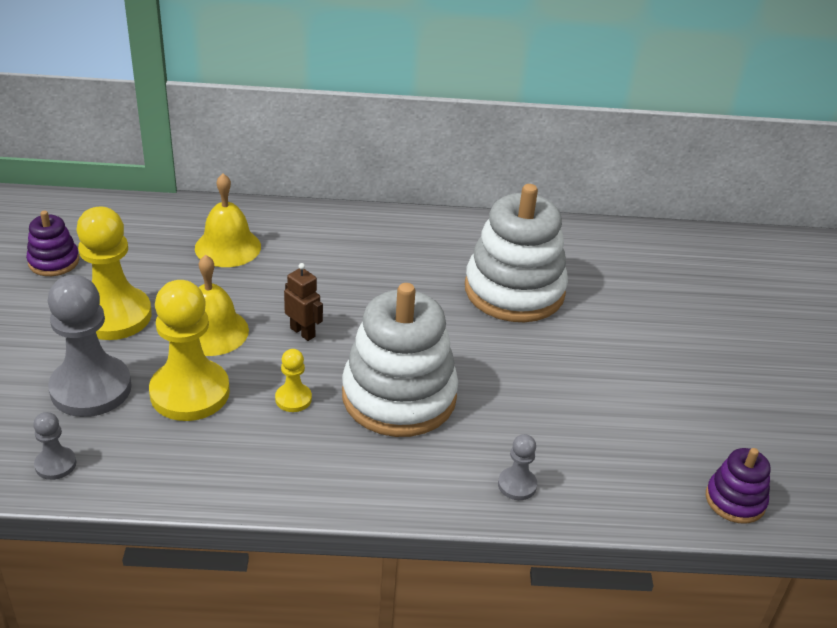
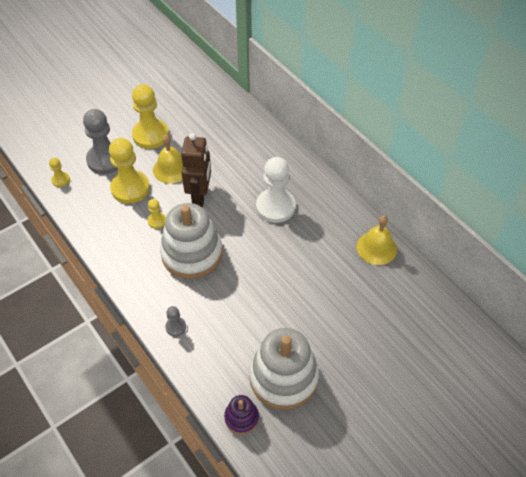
camera: 55 degrees right, 15 degrees up
purple stacking toy [26,211,79,276] -> none
grey pawn [33,412,76,480] -> yellow pawn [49,158,70,187]
yellow bell [195,174,261,267] -> yellow bell moved to [357,215,397,265]
brown robot [284,263,323,341] -> brown robot [181,133,211,207], size x1.93
white stacking toy [465,184,568,322] -> white stacking toy moved to [249,328,319,410]
none -> white pawn [256,157,295,223]

